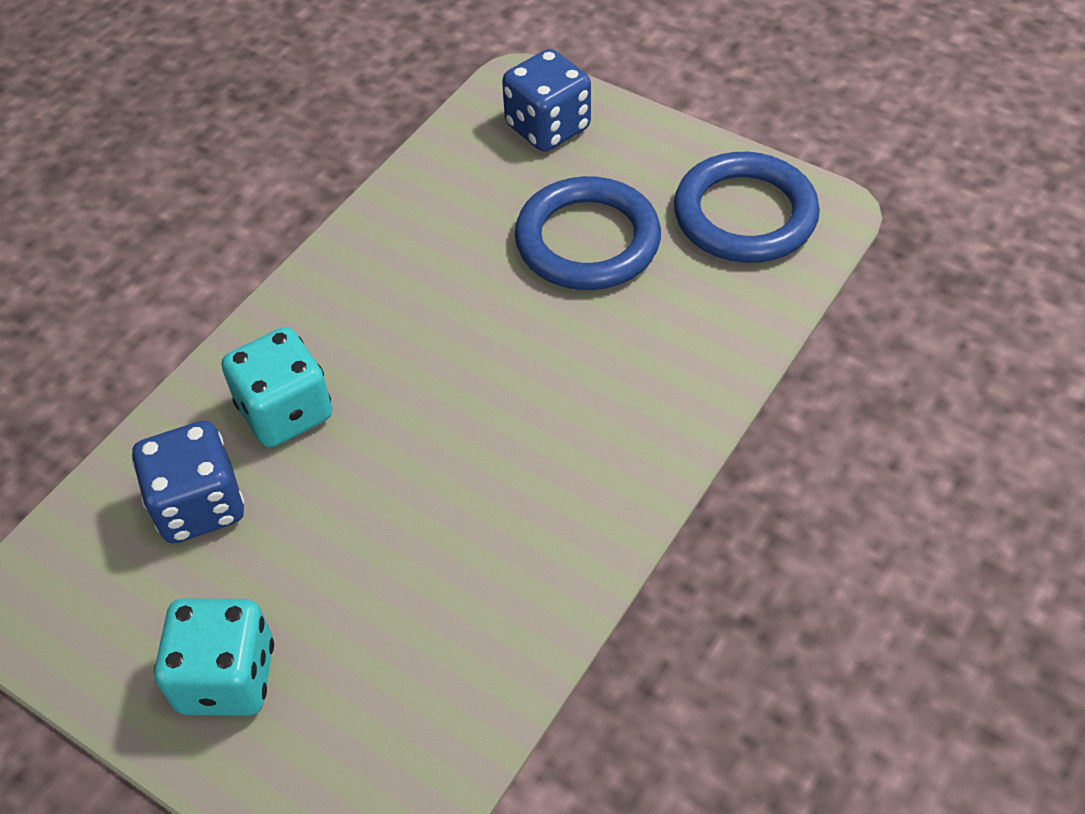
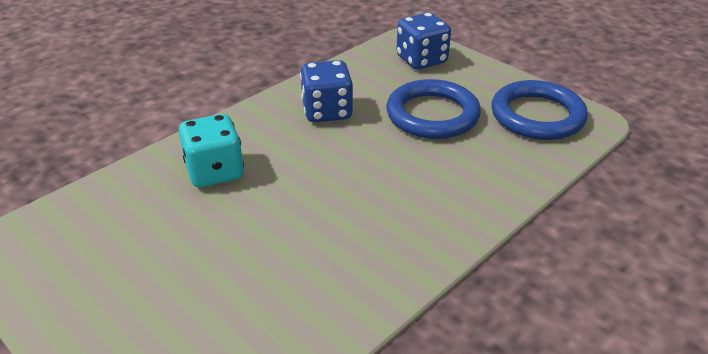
camera: 10 degrees right, 15 degrees down
blue dice [132,421,244,543] -> blue dice moved to [300,60,353,122]
turquoise dice [154,598,274,716] -> none

